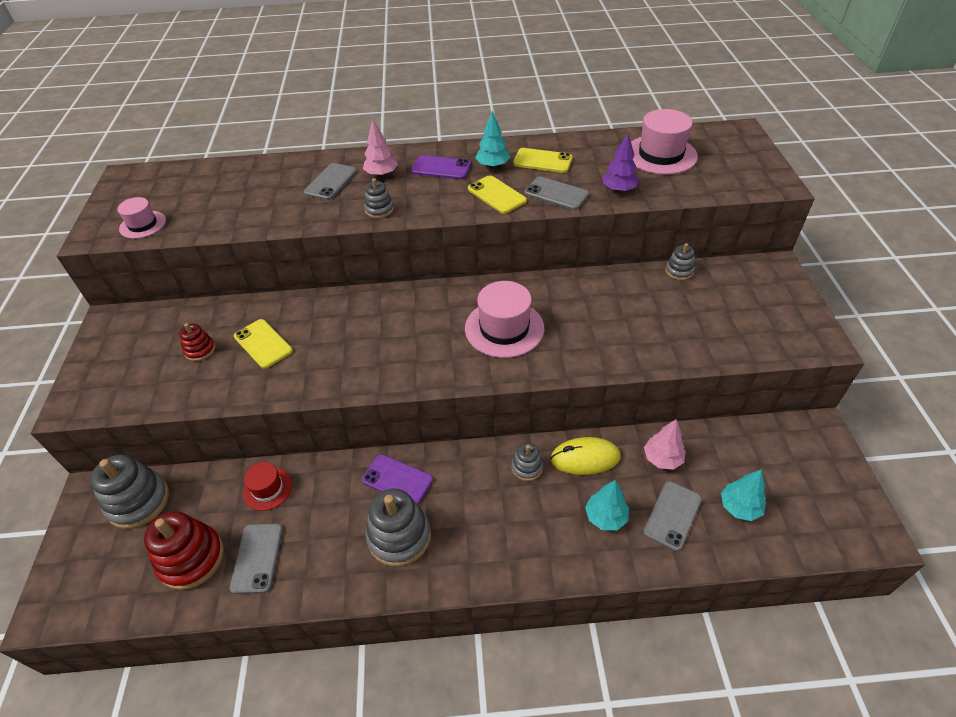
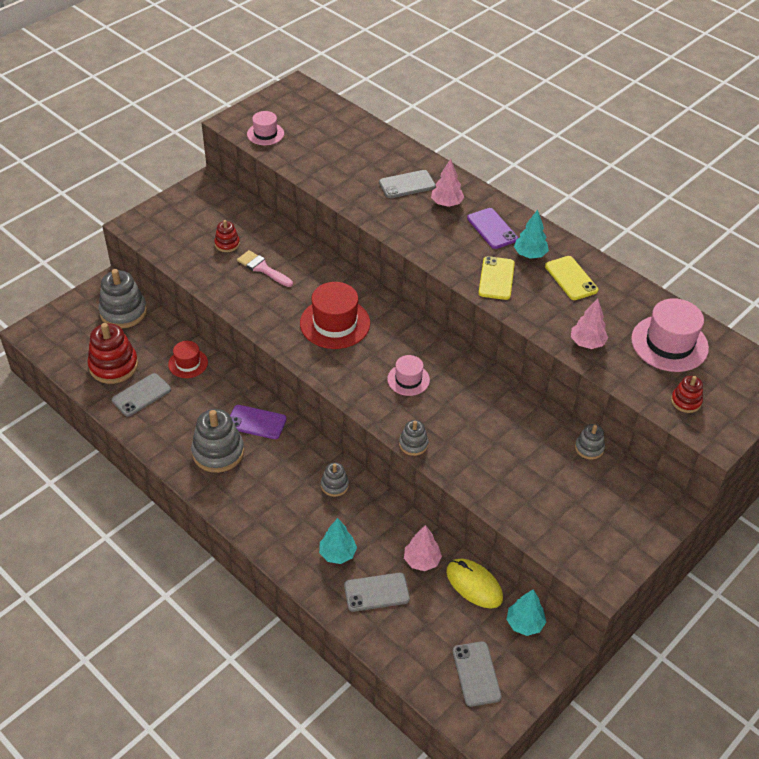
camera: 45 degrees right, 0 degrees up
yellow phone [234,319,293,369] -> pink brush [237,250,293,287]
purple phone [362,454,433,505] -> purple phone turned 60 degrees counterclockwise [230,405,287,439]
grey stacking toy [364,178,394,219] -> grey stacking toy moved to [399,420,428,456]
pink hat [465,281,544,358] -> pink hat [387,355,430,396], size x0.58
grey phone [524,177,589,210] -> grey phone moved to [453,641,502,707]
yellow mouse [550,437,620,475] -> yellow mouse moved to [446,559,503,608]
purple tree [602,133,639,192] -> pink tree [571,299,608,349]
turquoise tree [721,469,766,521] -> turquoise tree moved to [506,590,546,636]
none -> red hat [300,282,370,349]
none -> red stacking toy [671,376,703,413]

